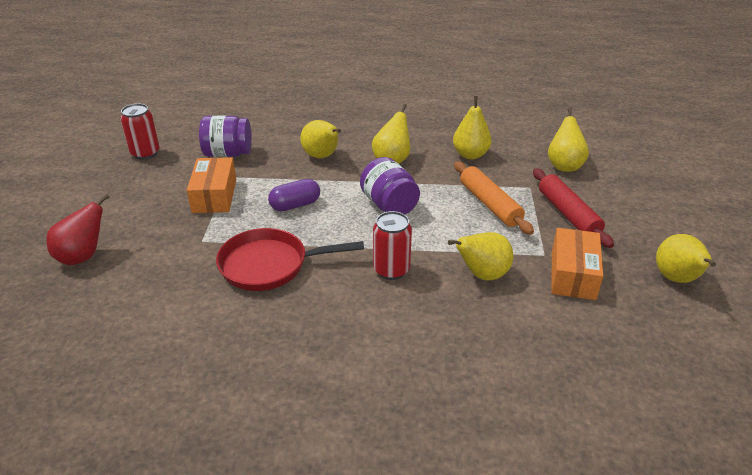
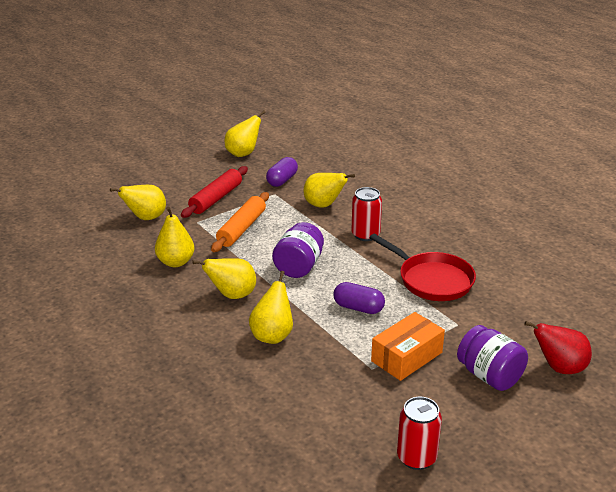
camera: 130 degrees left, 5 degrees down
purple jar [199,116,252,157] -> purple jar moved to [457,325,528,391]
orange box [551,228,603,300] -> purple capsule [266,157,298,187]

